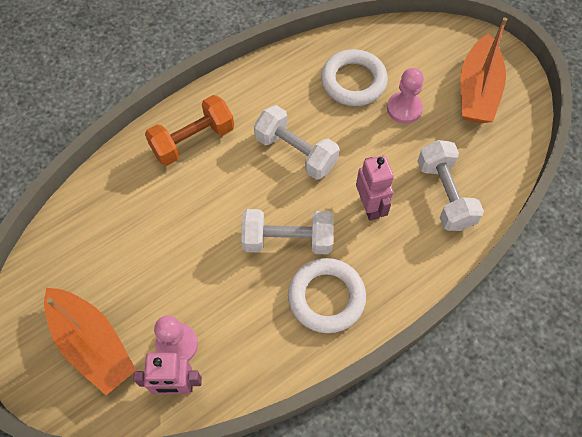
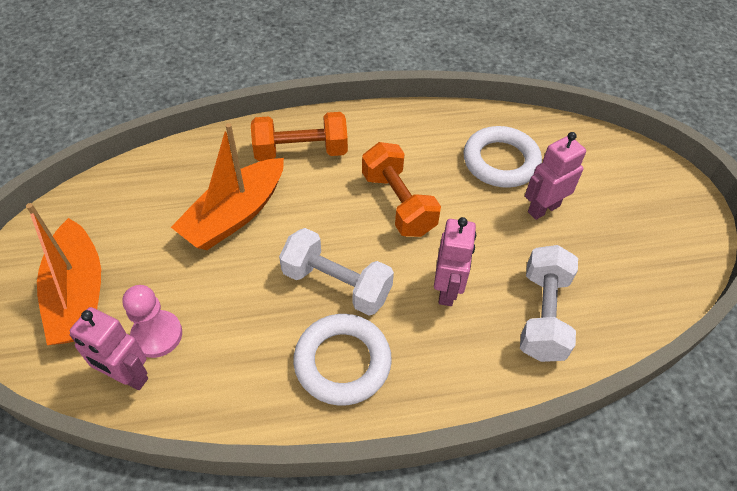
camera: 25 degrees right, 10 degrees down
white dumbbell [254,105,339,180] -> orange dumbbell [362,142,441,237]
pink pawn [387,68,424,124] -> pink robot [525,132,586,220]
orange boat [460,17,507,123] -> orange boat moved to [171,123,284,250]

